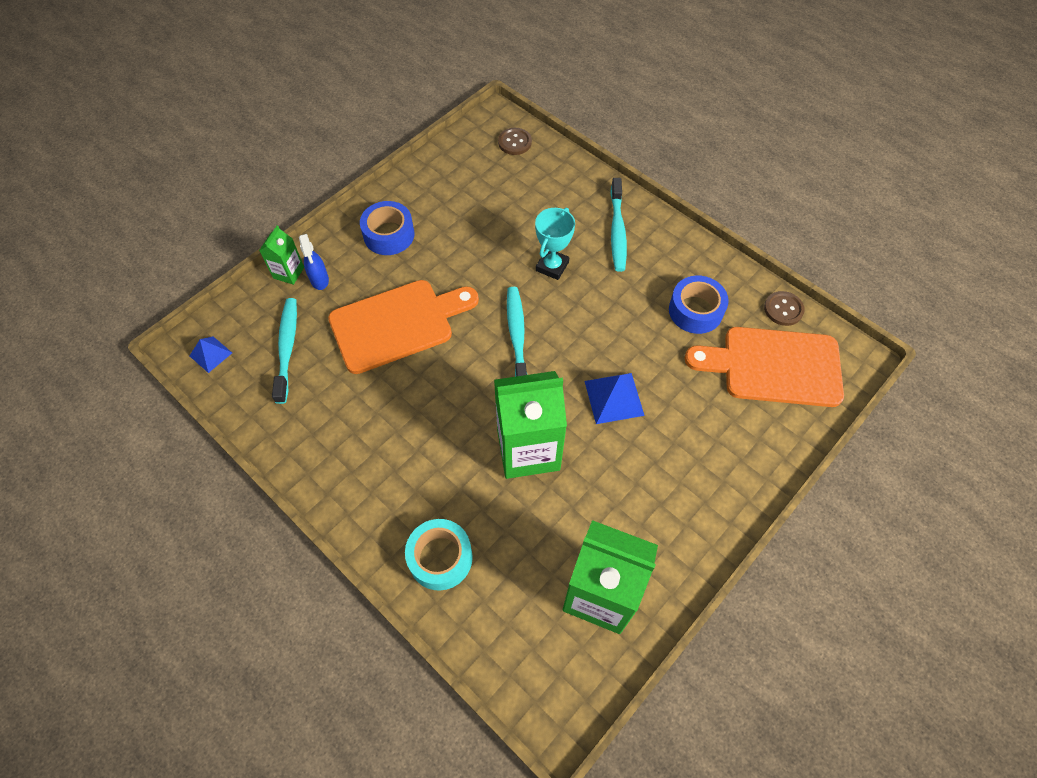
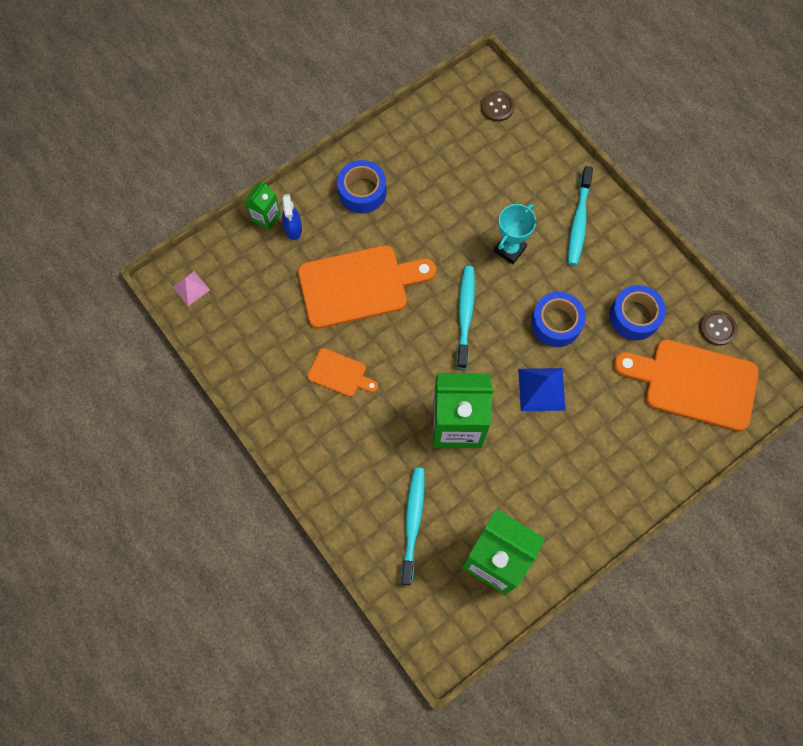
camera: 10 degrees right, 10 degrees up
blue pyramid [190,336,232,373] -> pink pyramid [173,271,210,306]
turquoise toothbrush [272,298,297,404] -> turquoise toothbrush moved to [401,468,425,585]
turquoise tape [405,519,473,591] -> none
none -> orange cutting board [307,348,378,397]
none -> blue tape [531,292,586,347]

